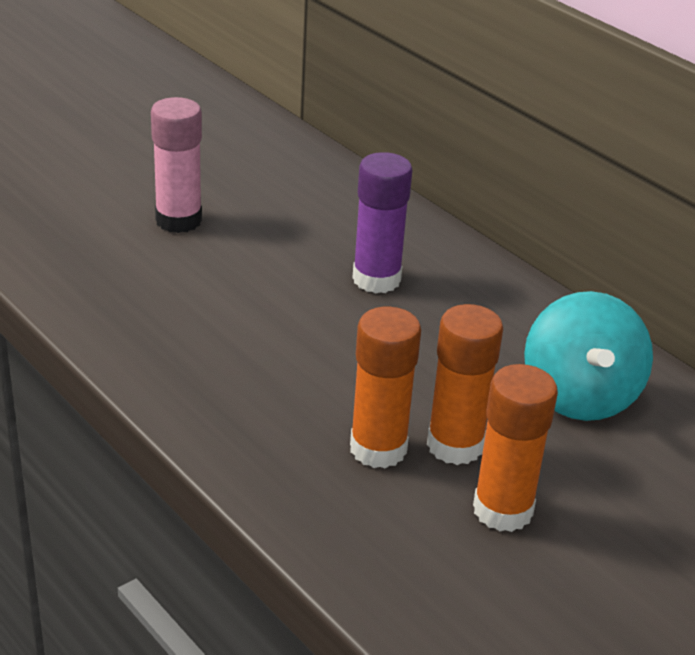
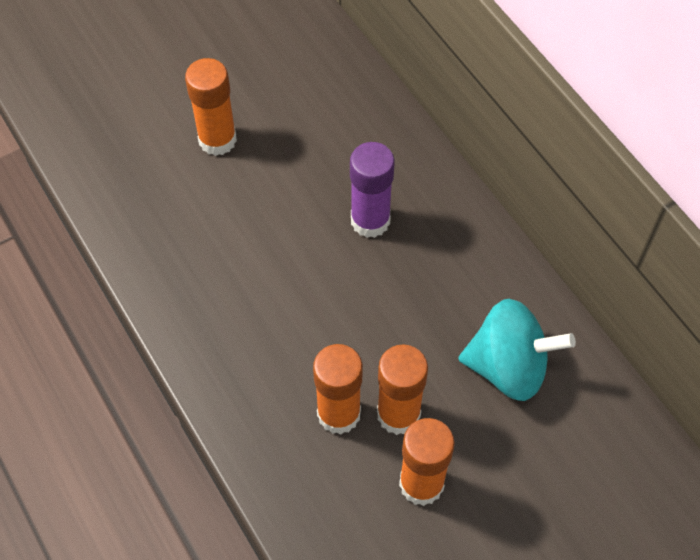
camera: 10 degrees right, 25 degrees up
pink glue stick [151,97,202,233] -> orange glue stick [185,58,237,156]
turquoise spinning top [524,291,653,421] -> turquoise spinning top turned 90 degrees counterclockwise [458,299,576,401]

